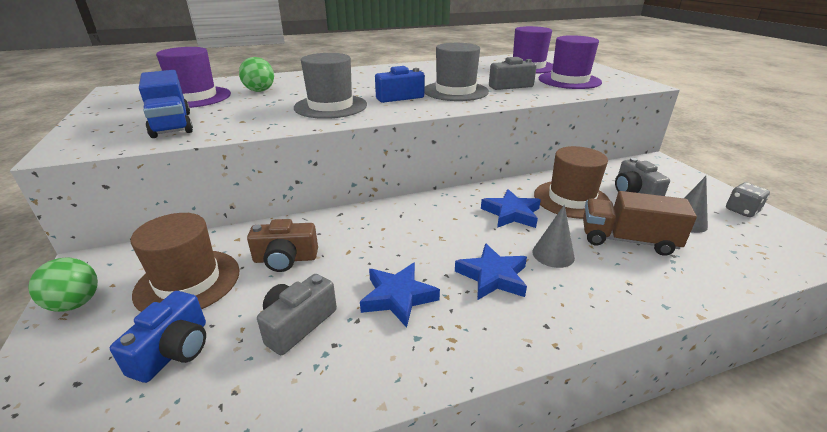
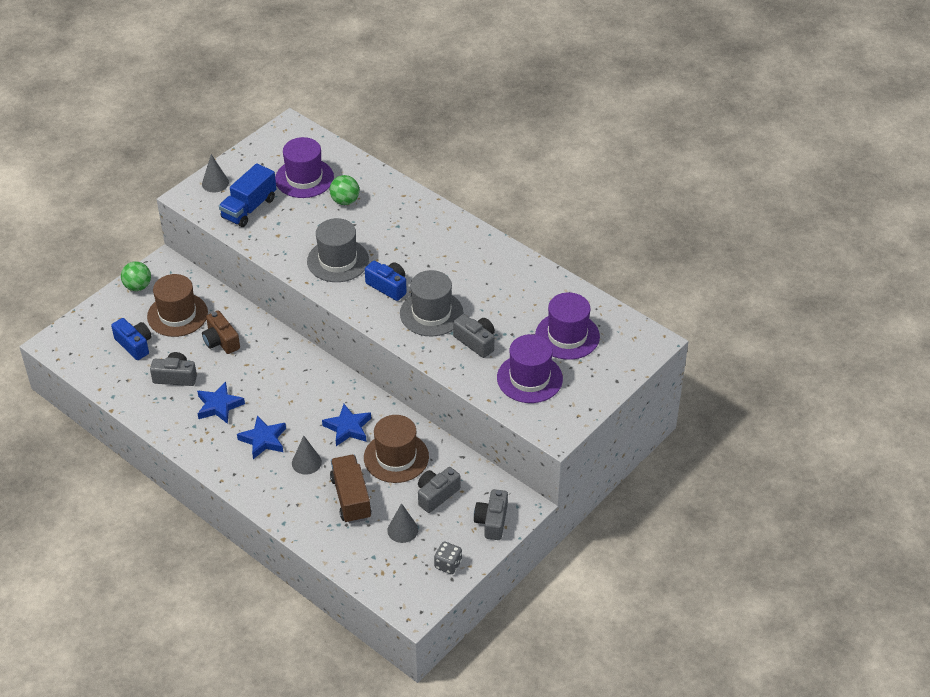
camera: 60 degrees right, 15 degrees up
blue camera [110,291,206,383] -> blue camera turned 120 degrees counterclockwise [111,318,151,360]
none -> grey cone [202,154,229,193]
none -> grey camera [474,489,508,540]

